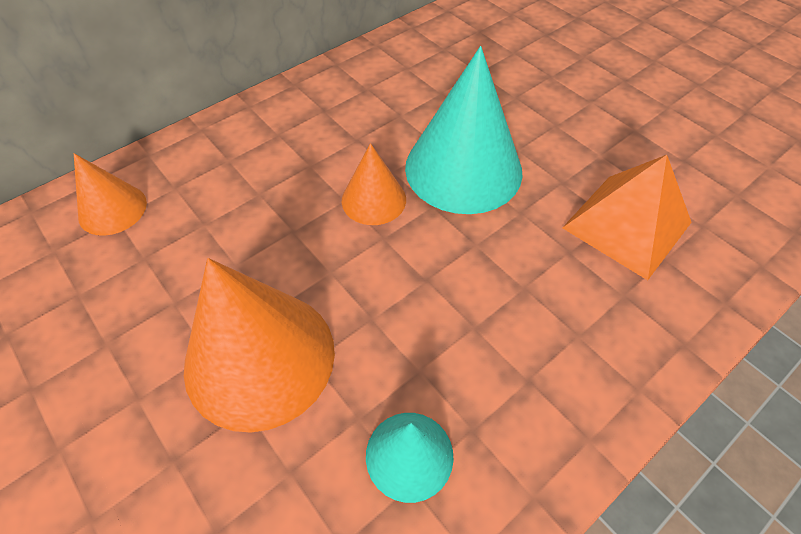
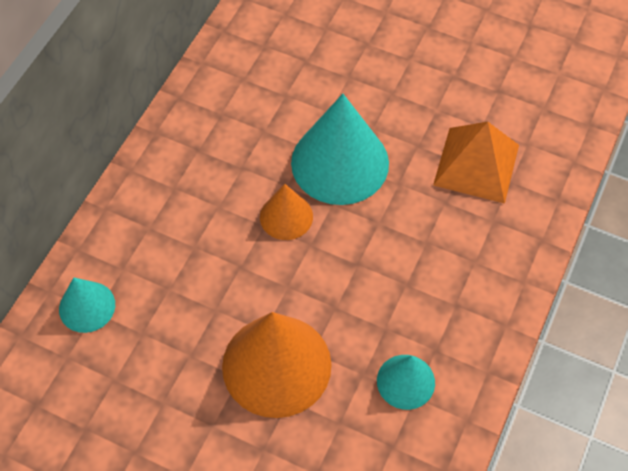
camera: 25 degrees left, 5 degrees up
orange cone [74,153,147,236] -> turquoise cone [59,277,115,333]

